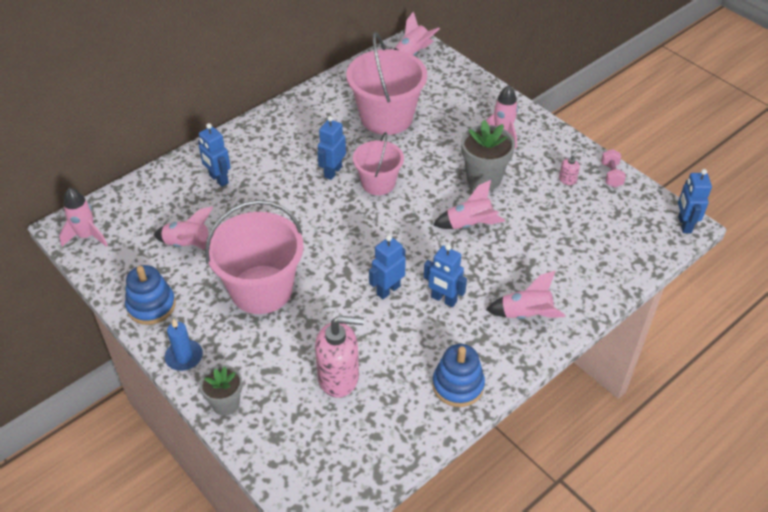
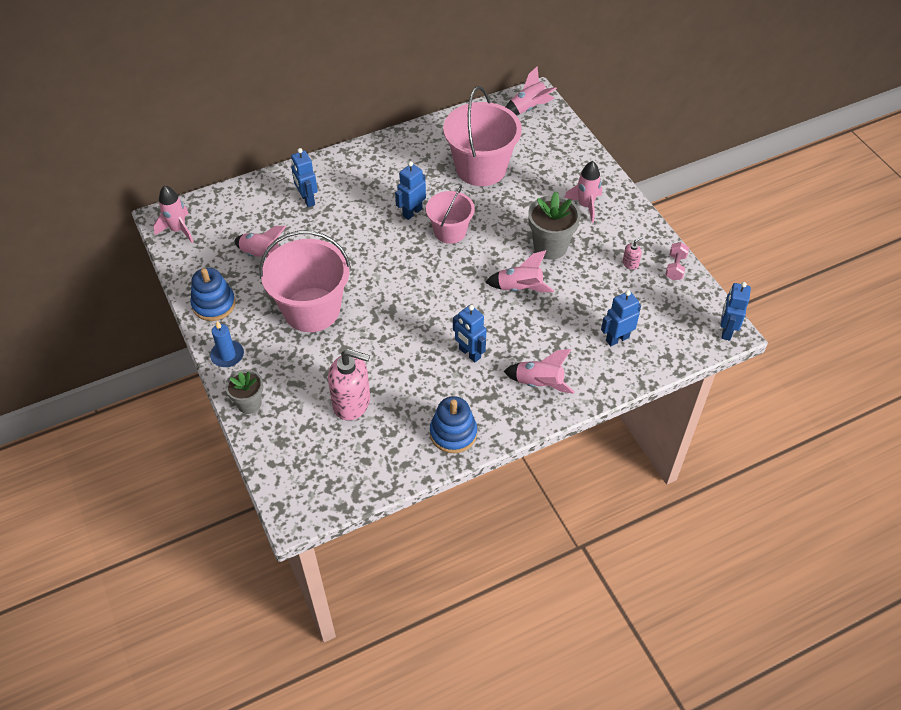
camera: 15 degrees right, 5 degrees up
blue robot [369,235,406,299] -> blue robot moved to [601,290,641,346]

